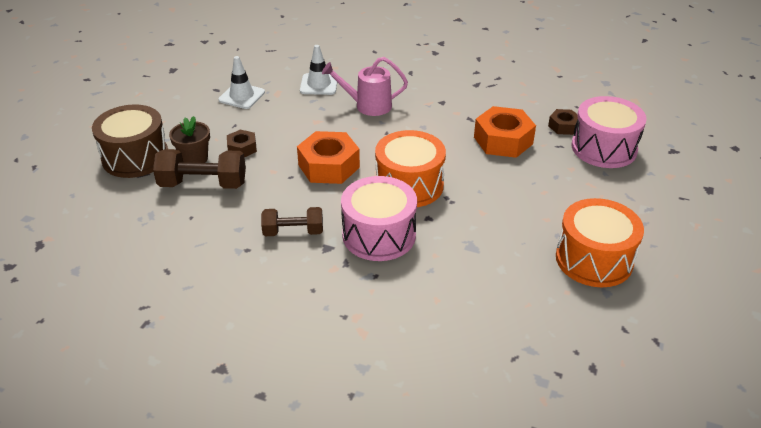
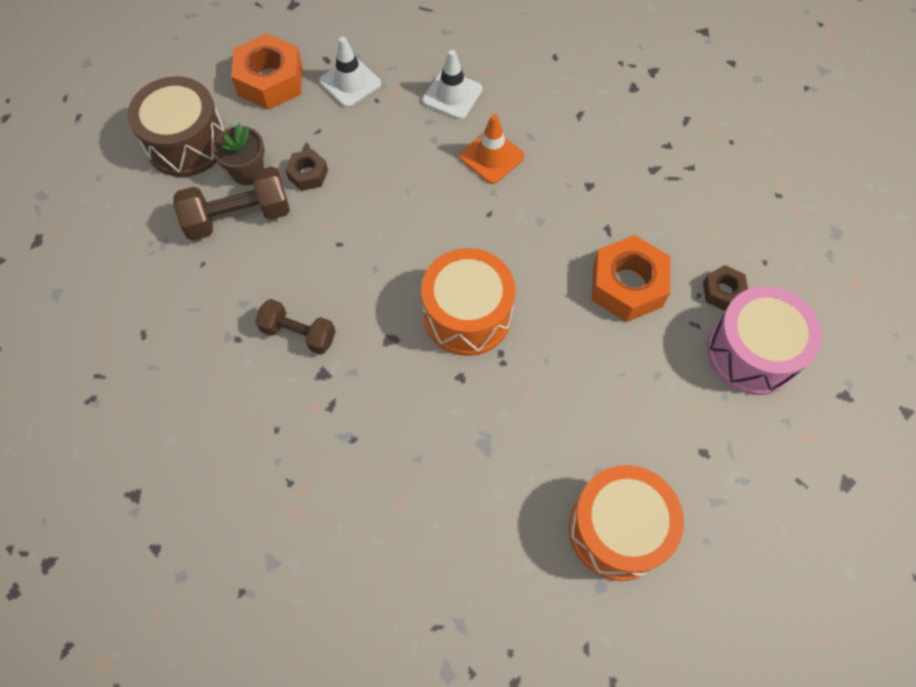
camera: 25 degrees right, 25 degrees up
brown dumbbell [153,149,246,189] -> brown dumbbell turned 45 degrees counterclockwise [173,166,290,241]
orange nut [297,131,360,184] -> orange nut moved to [231,33,303,110]
pink watering can [322,57,408,116] -> orange traffic cone [460,114,525,184]
pink drum [341,176,417,261] -> none

